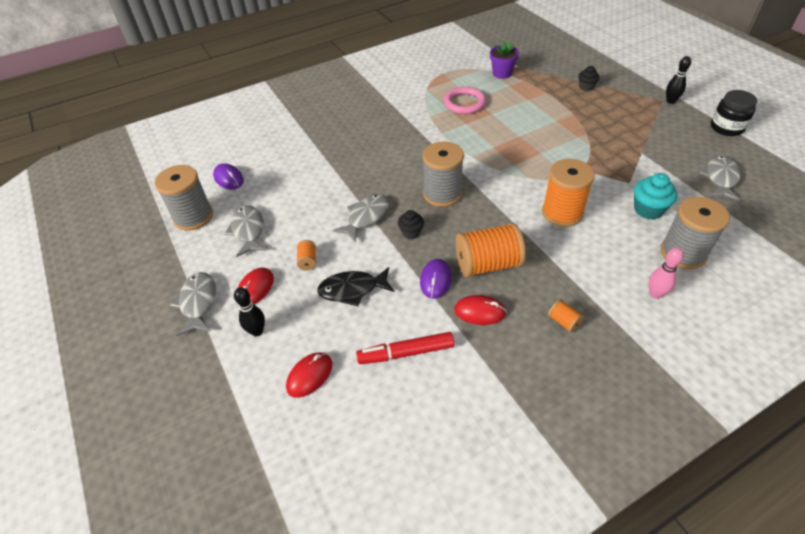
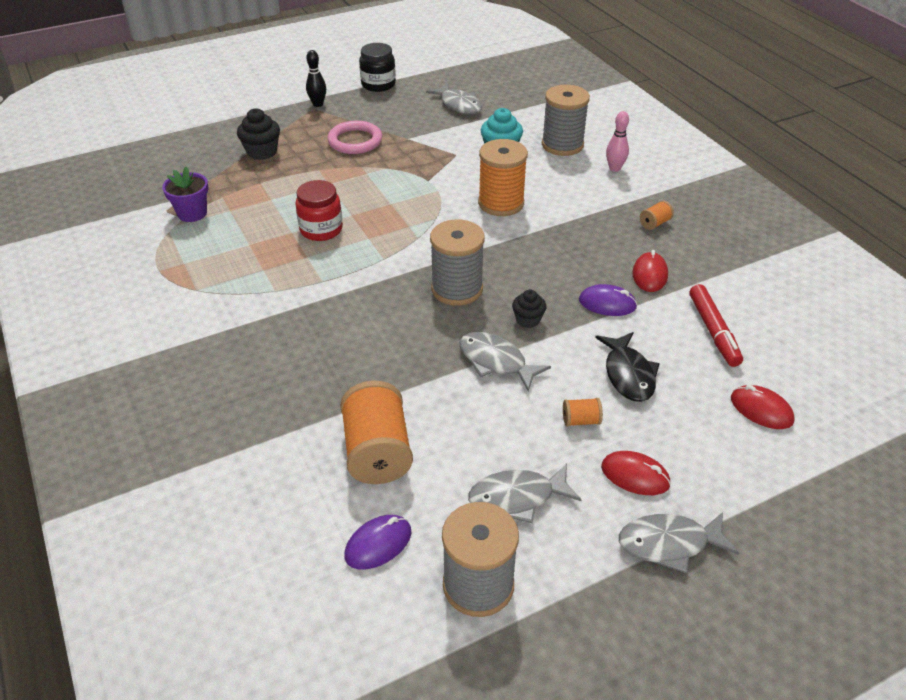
camera: 90 degrees left, 5 degrees down
black bowling pin [234,287,265,336] -> none
pink ring [444,87,486,114] -> pink ring moved to [327,121,382,154]
orange spool [455,223,526,278] -> orange spool moved to [340,381,413,484]
black cupcake [578,66,599,91] -> black cupcake [237,108,280,160], size x1.56
grey fish [699,155,741,201] -> grey fish turned 150 degrees counterclockwise [426,83,482,114]
none -> red jar [295,180,343,241]

